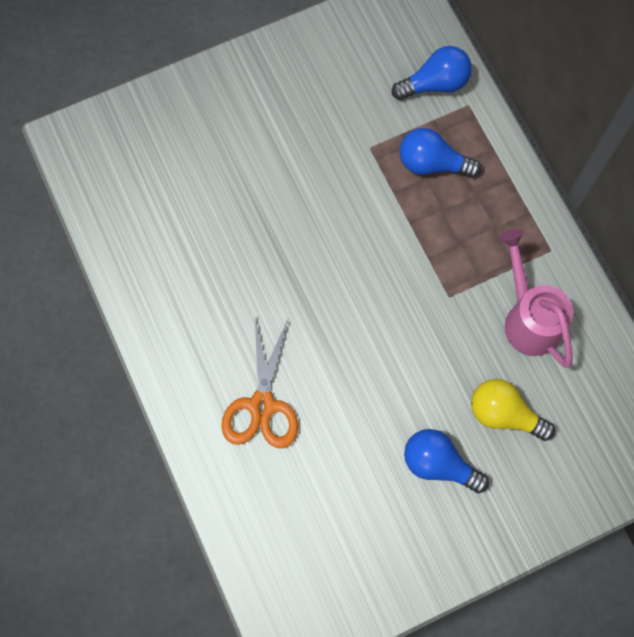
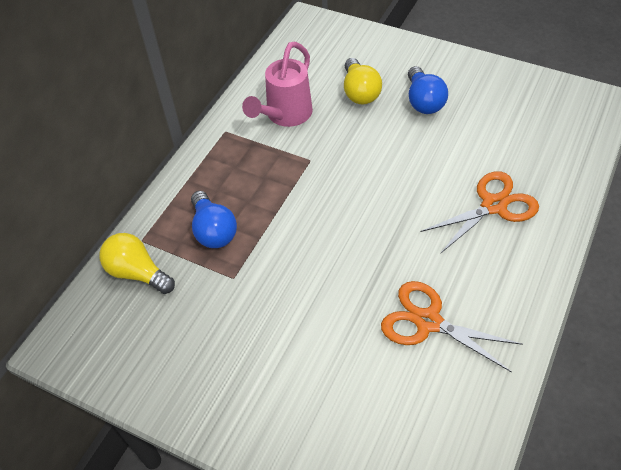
camera: 125 degrees left, 20 degrees down
blue light bulb [392,46,472,100] -> yellow light bulb [99,233,175,294]
none -> orange scissors [381,281,523,373]

